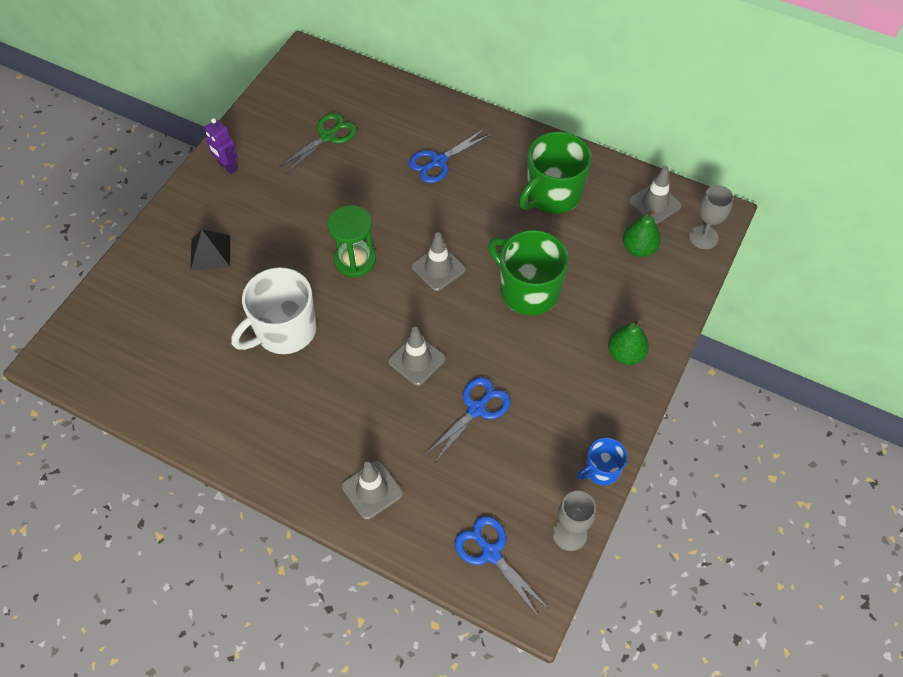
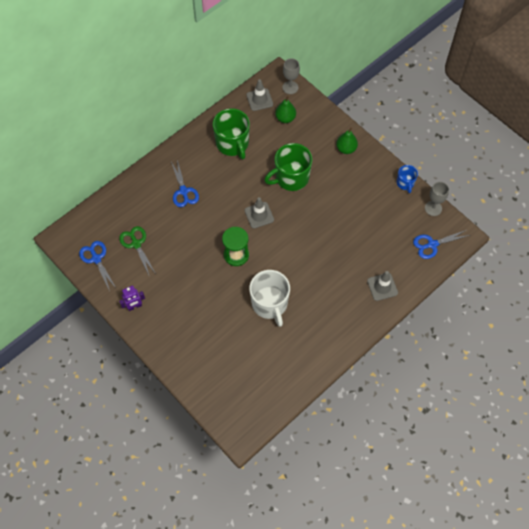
camera: 70 degrees left, 5 degrees up
black pyramid [191,230,230,270] -> none
grey traffic cone [388,327,446,386] -> none
blue scissors [425,377,511,463] -> blue scissors moved to [79,241,116,291]

